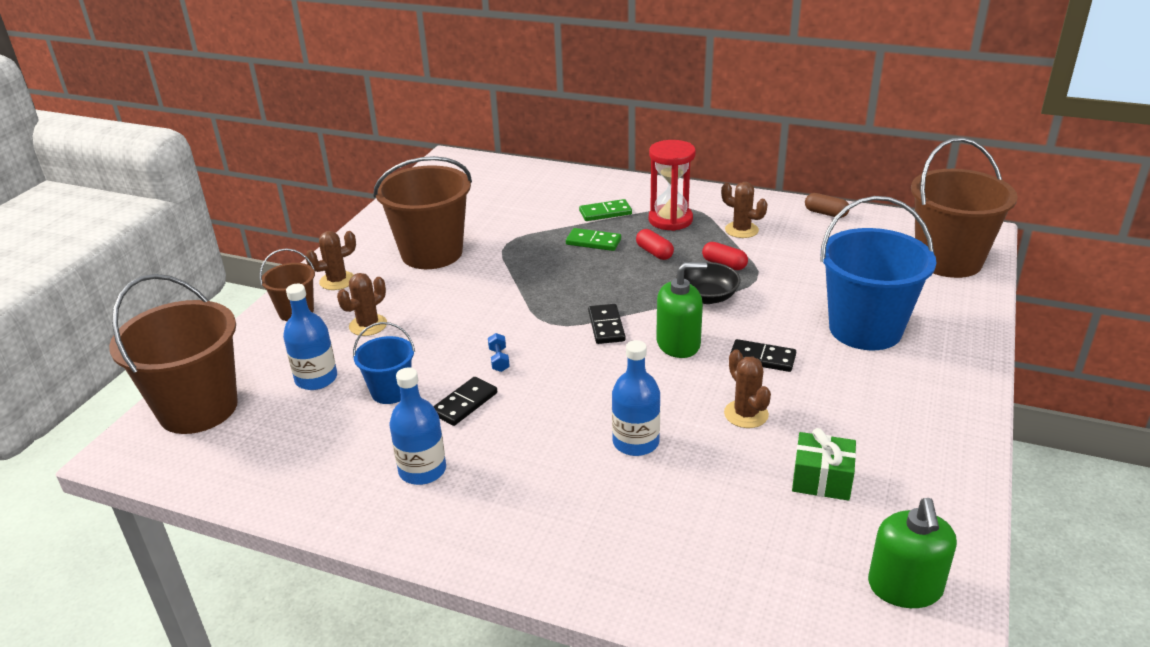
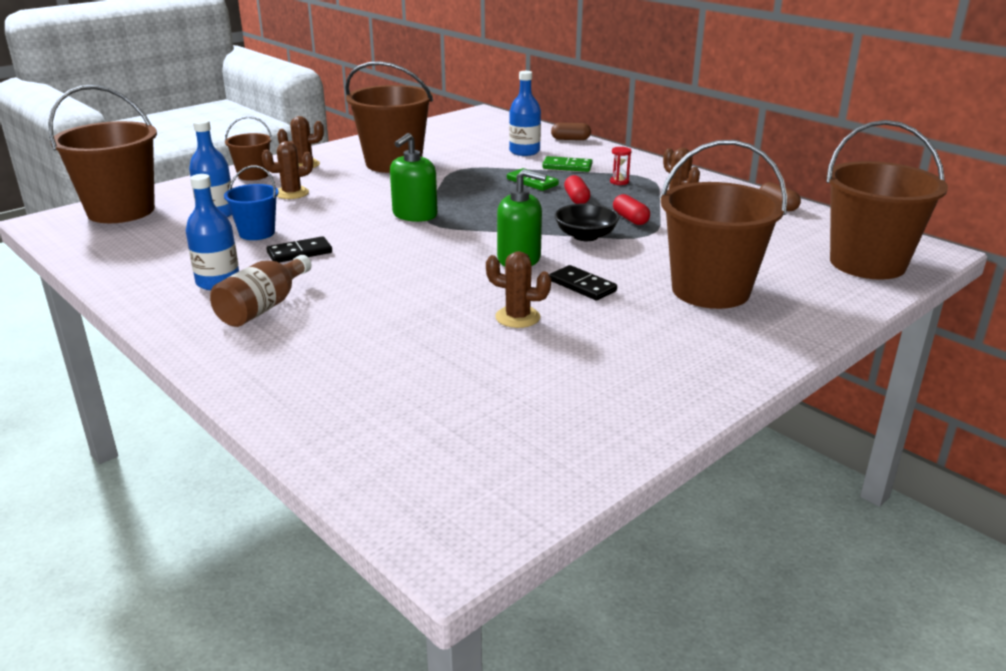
camera: 25 degrees right, 5 degrees down
blue dumbbell [488,333,510,372] -> none
black domino [588,304,626,344] -> none
blue bottle [612,340,660,456] -> blue bottle moved to [509,71,541,156]
red hourglass [649,140,696,231] -> red hourglass [610,147,631,185], size x0.43
brown cactus [724,350,771,428] -> brown cactus turned 75 degrees counterclockwise [486,251,551,328]
green gift [792,428,856,501] -> none
blue bucket [820,196,937,350] -> brown bucket [660,140,787,309]
green soap dispenser [868,498,957,608] -> green soap dispenser moved to [390,133,438,222]
none -> brown bottle [210,255,312,327]
none -> brown capsule [551,123,591,140]

